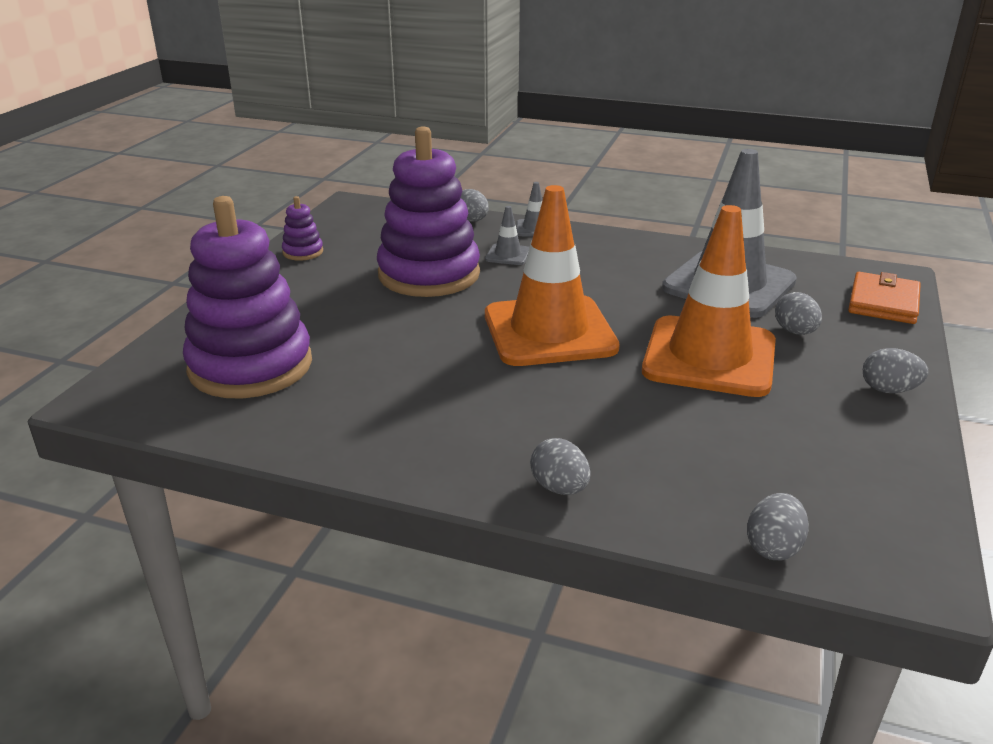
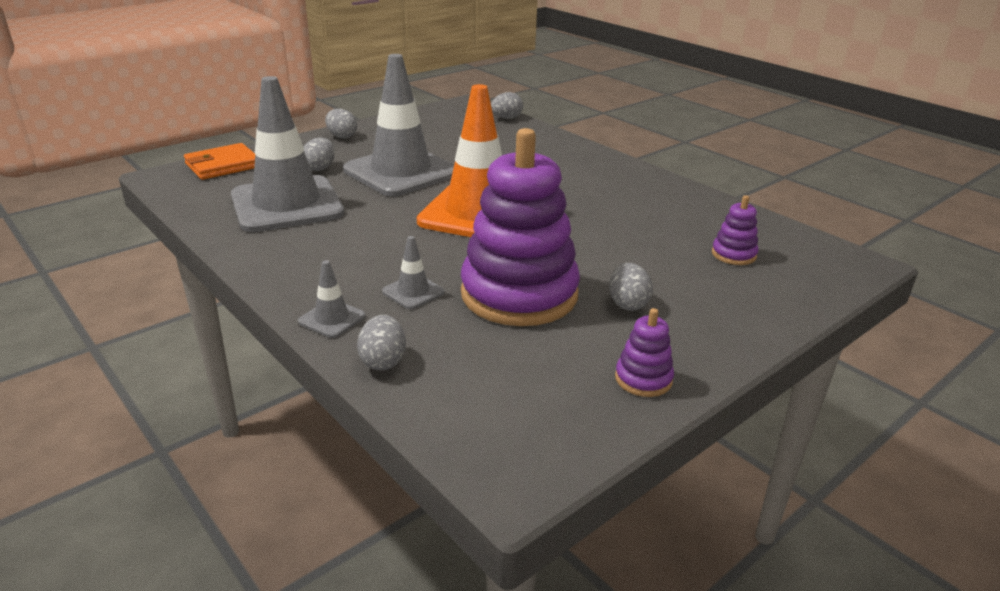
camera: 150 degrees left, 0 degrees up
purple stacking toy [183,196,312,398] -> purple stacking toy [712,195,759,265], size x0.41
grey egg [530,438,590,495] -> grey egg moved to [609,263,653,311]
orange traffic cone [642,205,776,397] -> grey traffic cone [343,54,454,197]

